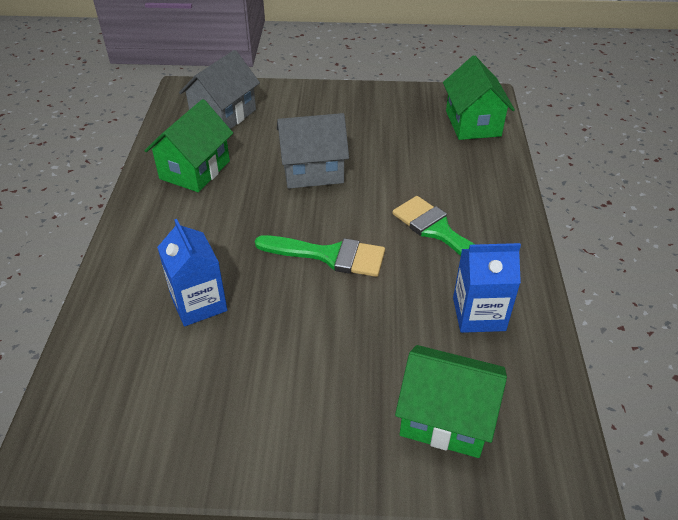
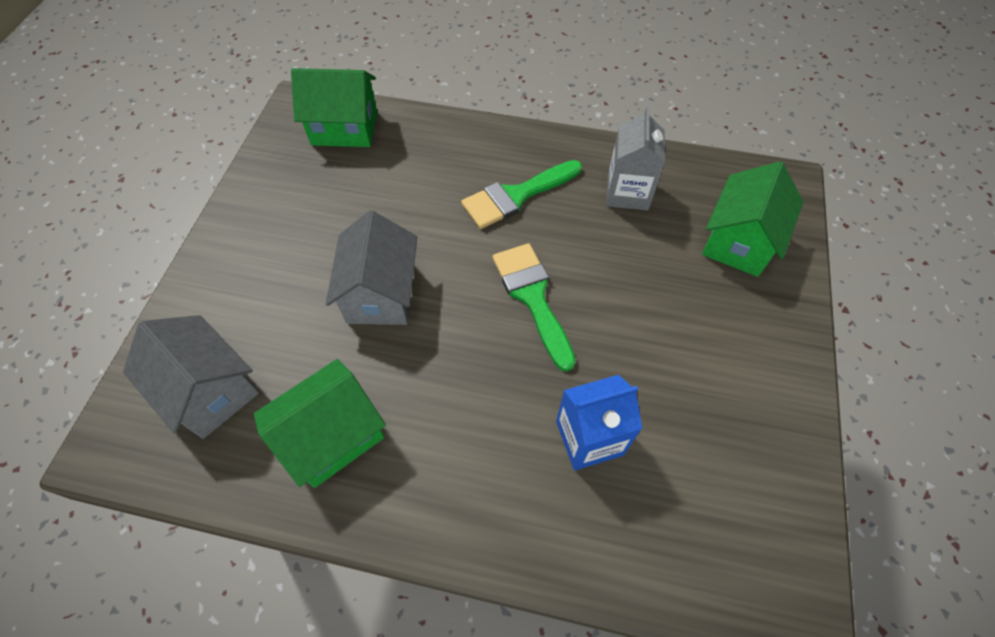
camera: 80 degrees left, 15 degrees up
green house [144,99,233,192] -> green house turned 75 degrees counterclockwise [254,359,386,488]
green brush [255,235,385,277] -> green brush turned 45 degrees counterclockwise [493,243,576,372]
blue carton [453,243,521,333] -> grey carton [606,106,665,211]

